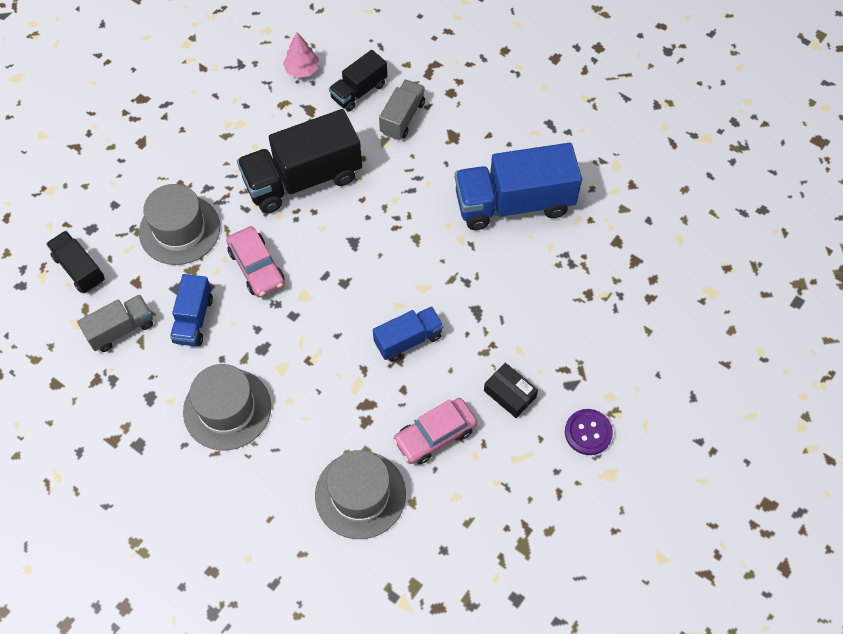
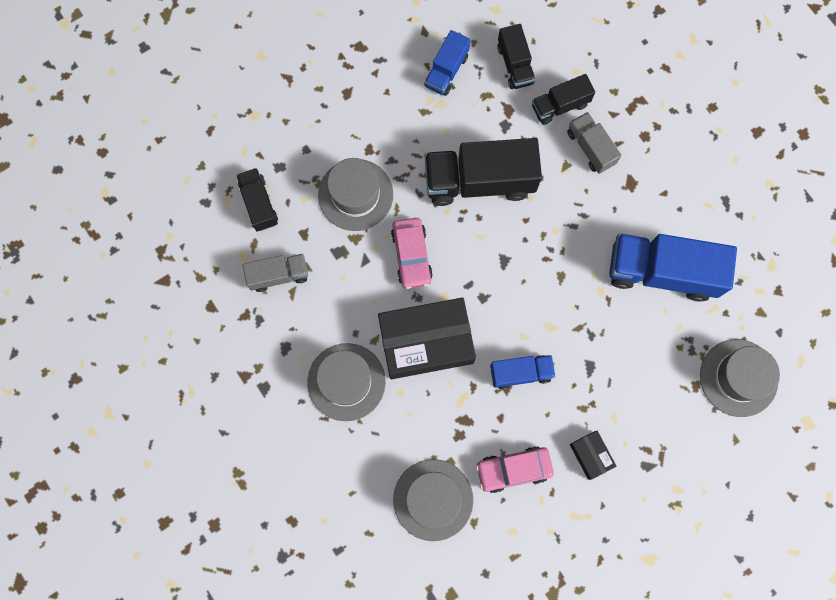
camera: 20 degrees right, 15 degrees up
blue truck [170,274,213,346] -> blue truck moved to [424,30,470,96]
pink tree [283,32,319,78] -> black truck [497,24,535,89]
grey truck [379,80,425,140] -> grey truck turned 75 degrees counterclockwise [567,112,622,174]
purple button [565,409,613,455] -> none
none -> black box [378,298,476,379]
none -> grey hat [700,339,780,417]

